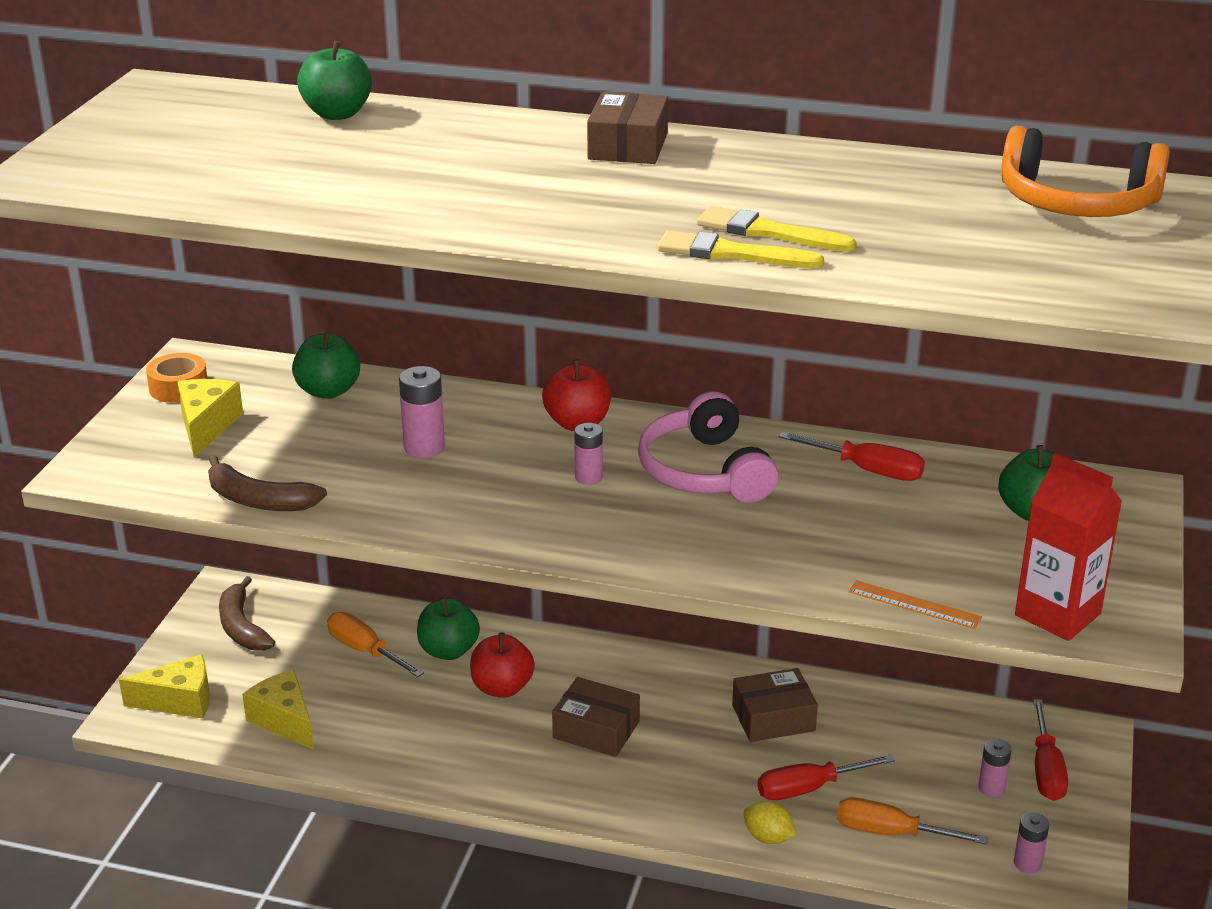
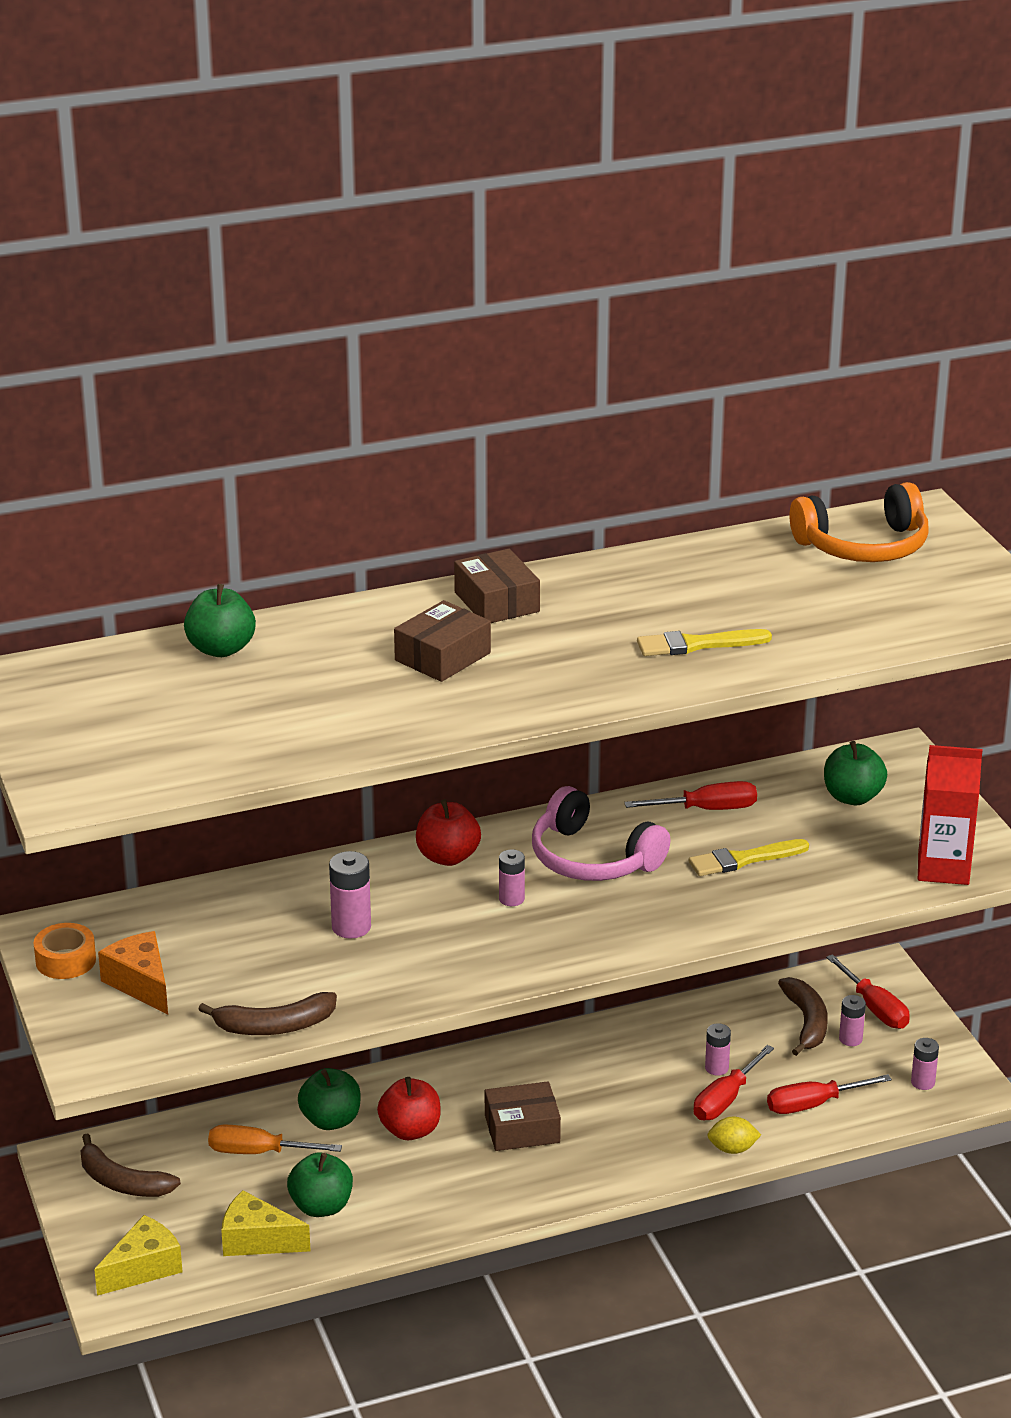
camera: 35 degrees left, 0 degrees up
yellow cheese [177,379,243,457] -> orange cheese [98,931,168,1014]
green apple [292,330,360,399] -> green apple moved to [287,1153,353,1217]
yellow brush [658,230,824,268] -> yellow brush moved to [689,839,809,876]
brown box [732,668,818,742] -> brown box moved to [394,600,491,682]
orange screwdriver [837,797,988,844] -> red screwdriver [767,1074,892,1114]
orange ruler [849,580,982,629] -> none
none -> pink battery [705,1023,731,1076]
none -> brown banana [778,977,828,1056]

